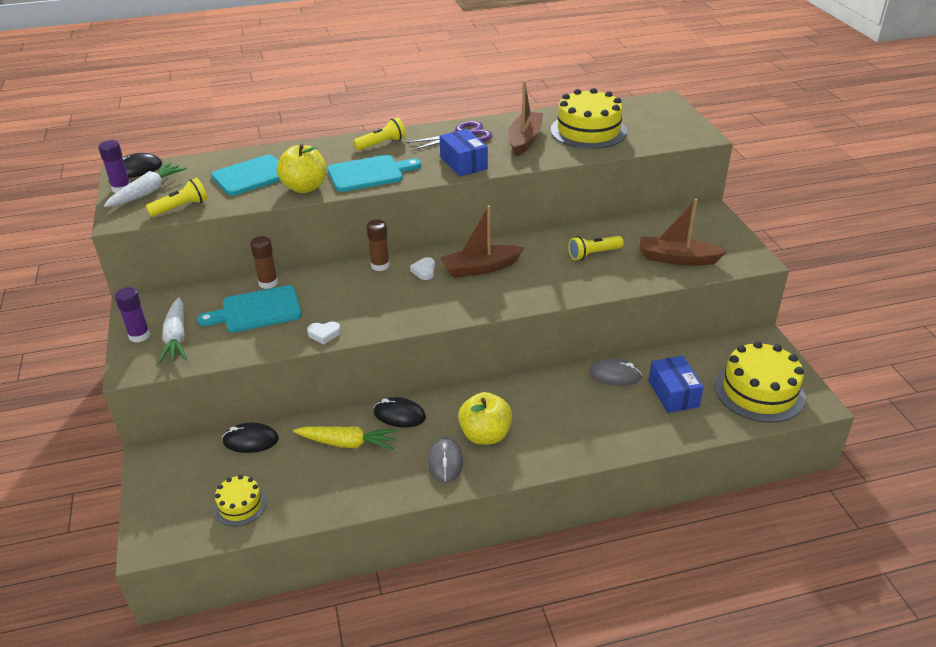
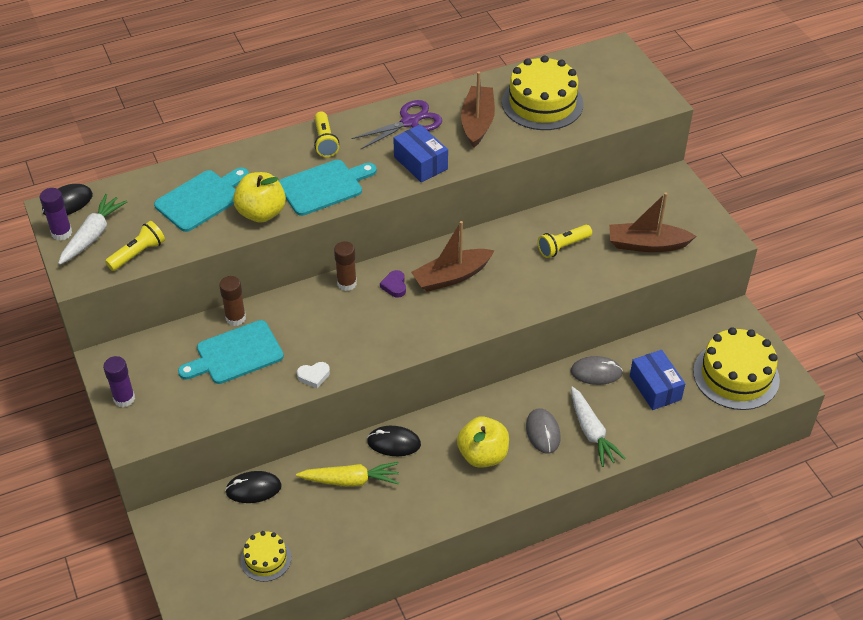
camera: 10 degrees left, 10 degrees up
white carrot [158,297,187,364] -> white carrot moved to [571,387,626,467]
yellow flashlight [353,118,406,151] -> yellow flashlight turned 120 degrees clockwise [314,111,339,157]
white heart [410,257,435,280] -> purple heart [380,270,406,298]
grey mouse [428,437,463,483] -> grey mouse moved to [526,408,560,454]

